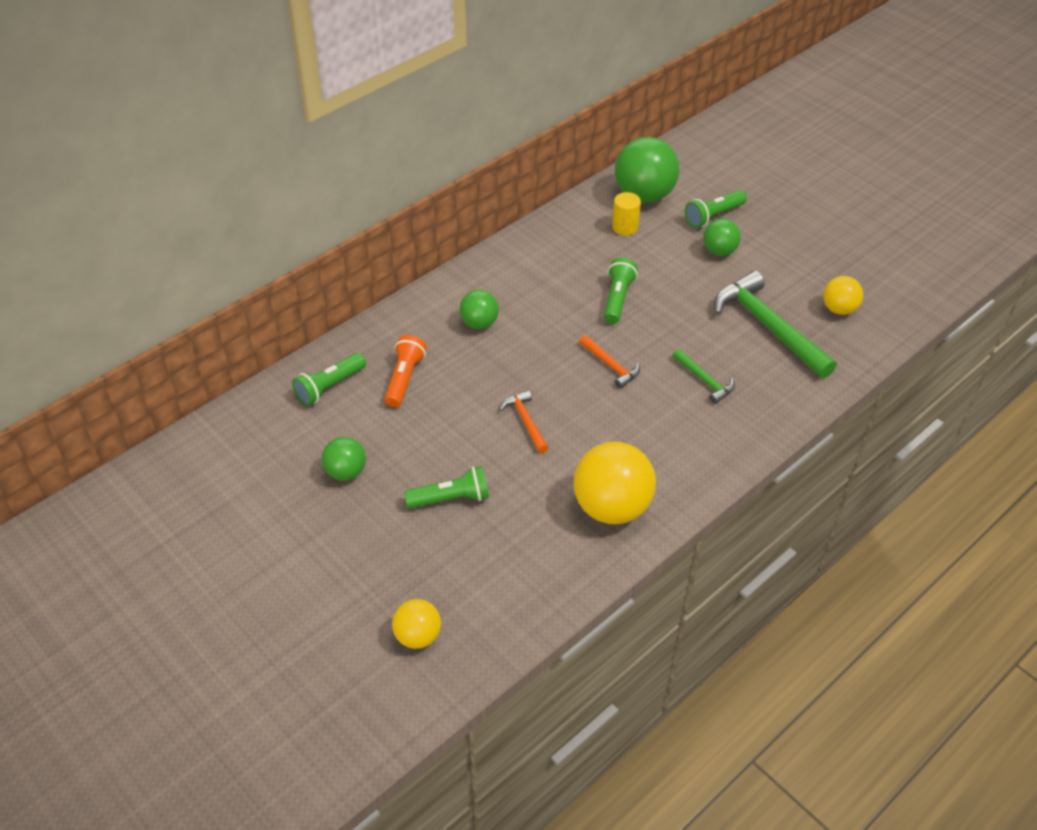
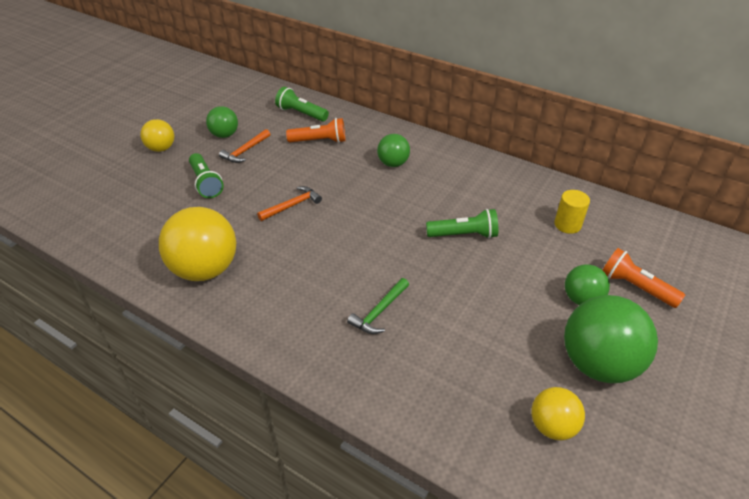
camera: 75 degrees right, 5 degrees down
yellow ball [392,599,441,649] -> yellow ball moved to [140,119,174,152]
orange hammer [579,335,640,388] -> orange hammer moved to [219,129,270,163]
green ball [615,137,680,203] -> green ball moved to [564,295,658,383]
green flashlight [685,190,747,228] -> orange flashlight [603,248,685,308]
green hammer [714,271,837,378] -> none

